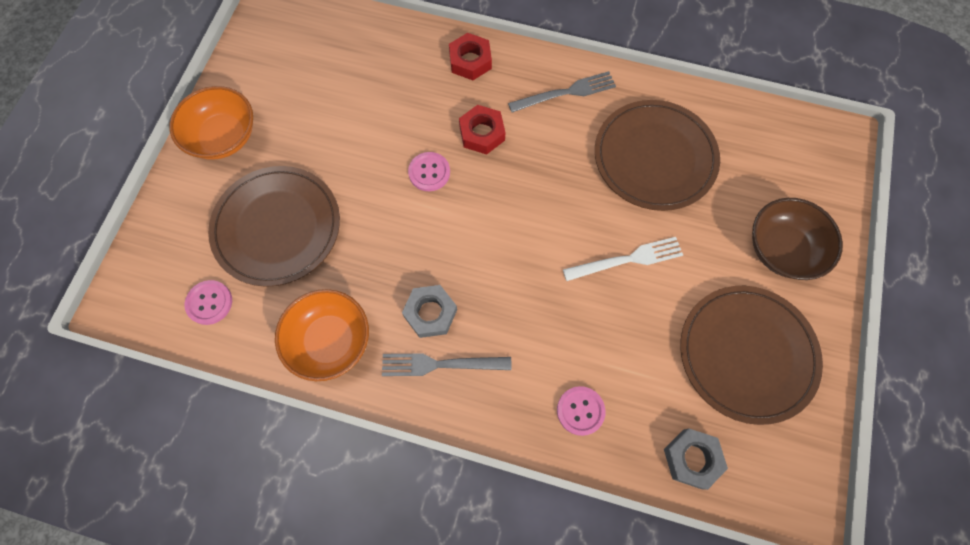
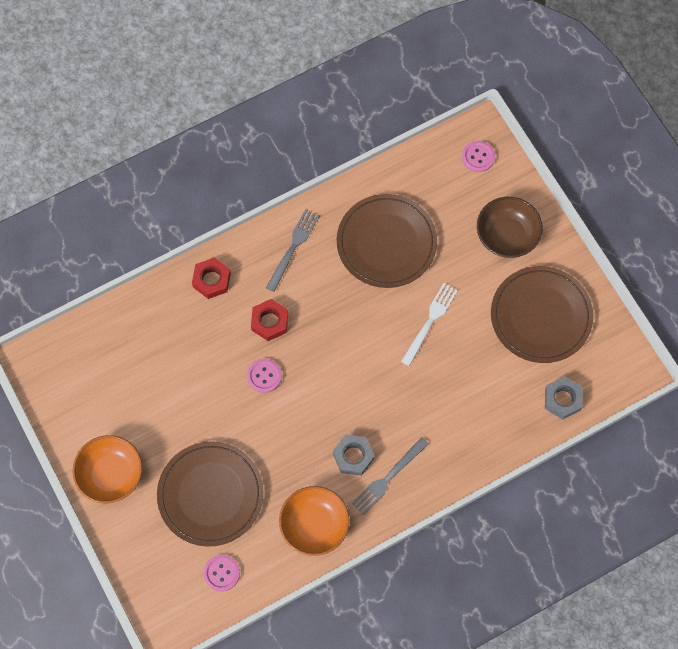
camera: 45 degrees left, 0 degrees up
pink button [557,386,606,436] -> pink button moved to [462,141,495,172]

